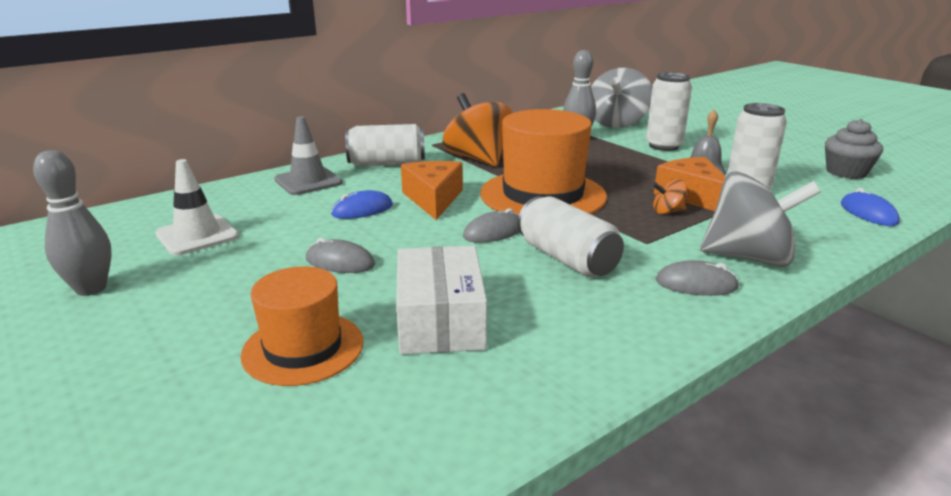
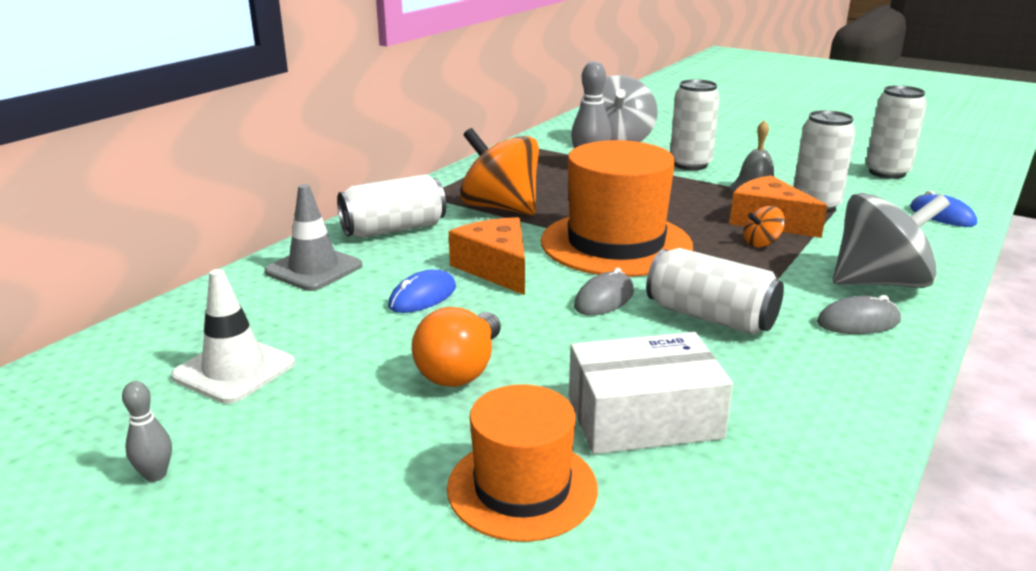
camera: 20 degrees left, 0 degrees up
grey bowling pin [33,150,112,296] -> grey bowling pin [122,381,172,482], size x0.53
grey mouse [306,238,375,273] -> orange light bulb [412,307,501,387]
white box [396,245,487,355] -> white box turned 75 degrees counterclockwise [569,332,733,454]
grey cupcake [825,119,883,179] -> white can [866,85,927,179]

